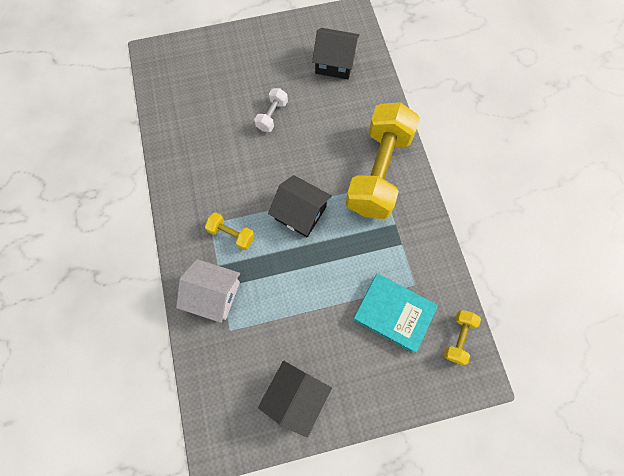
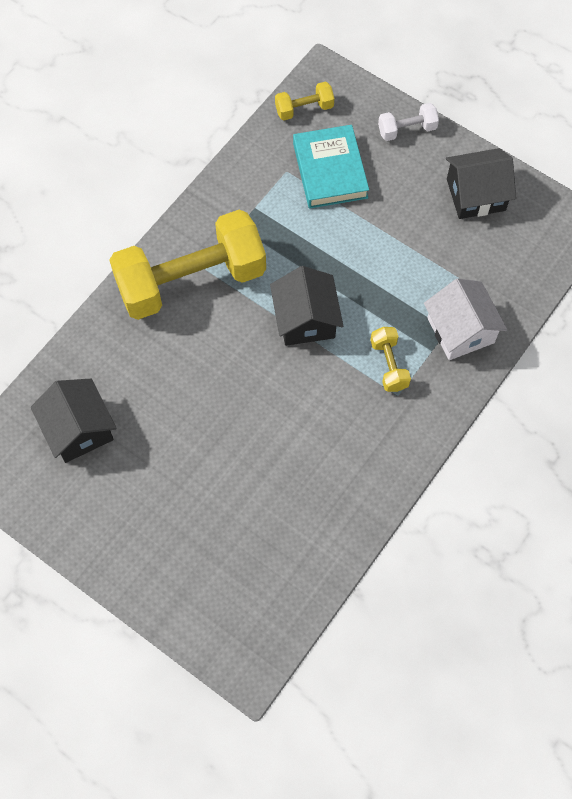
camera: 130 degrees left, 5 degrees down
white dumbbell [254,88,288,132] -> white dumbbell moved to [378,103,439,141]

